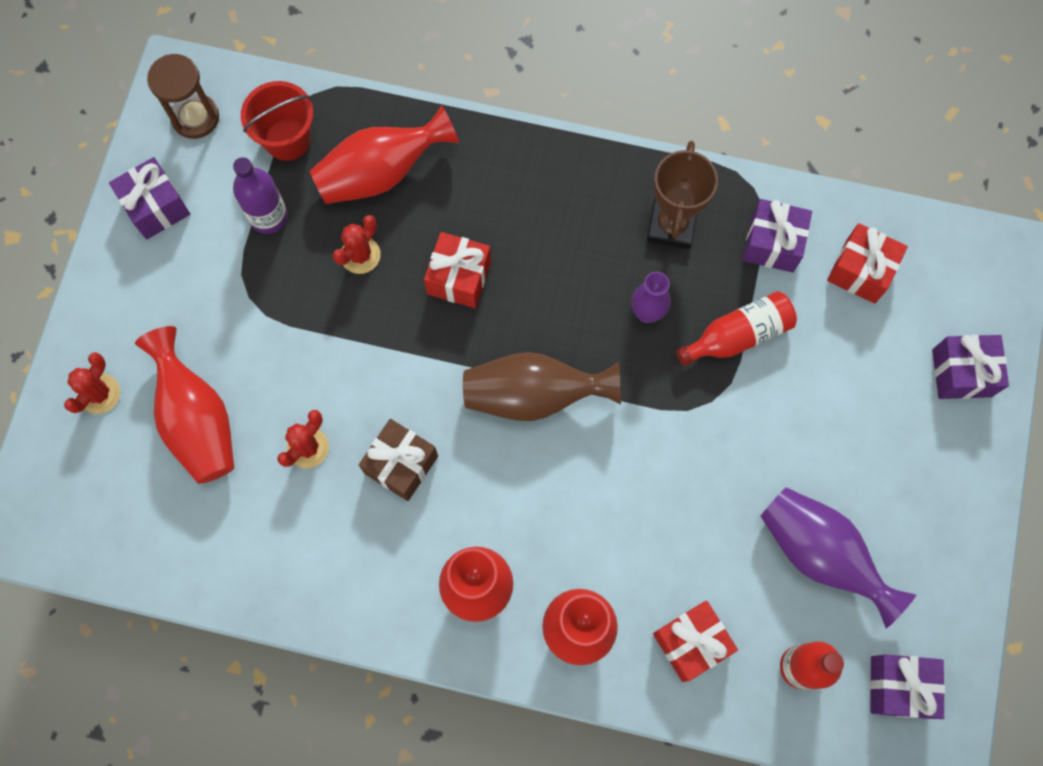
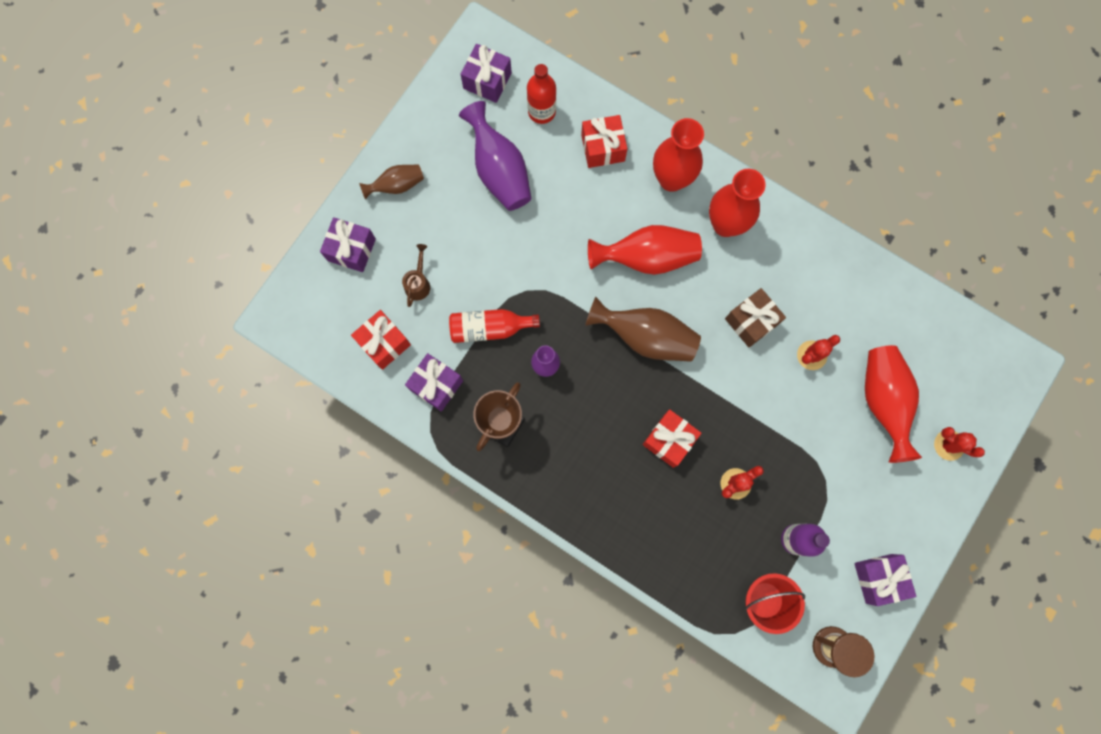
camera: 160 degrees left, 5 degrees up
red cactus [64,352,120,414] -> red cactus turned 75 degrees clockwise [934,427,985,461]
red vase [310,105,459,204] -> red vase moved to [588,225,702,275]
none -> brown vase [359,164,424,199]
none -> brown watering can [402,244,430,307]

